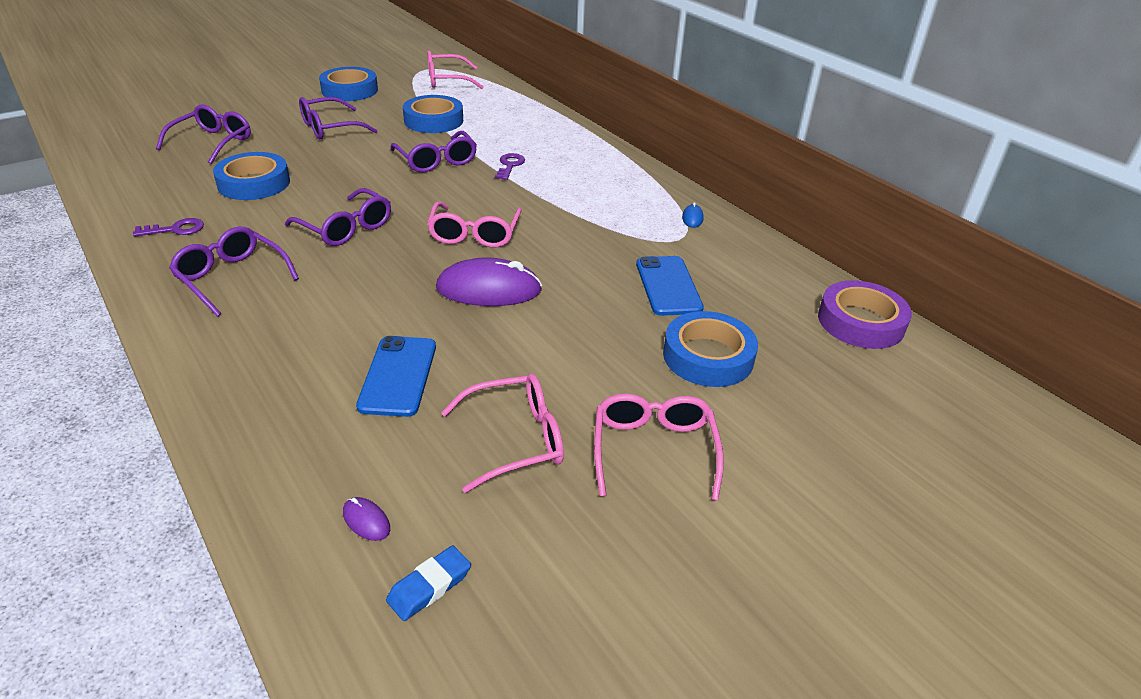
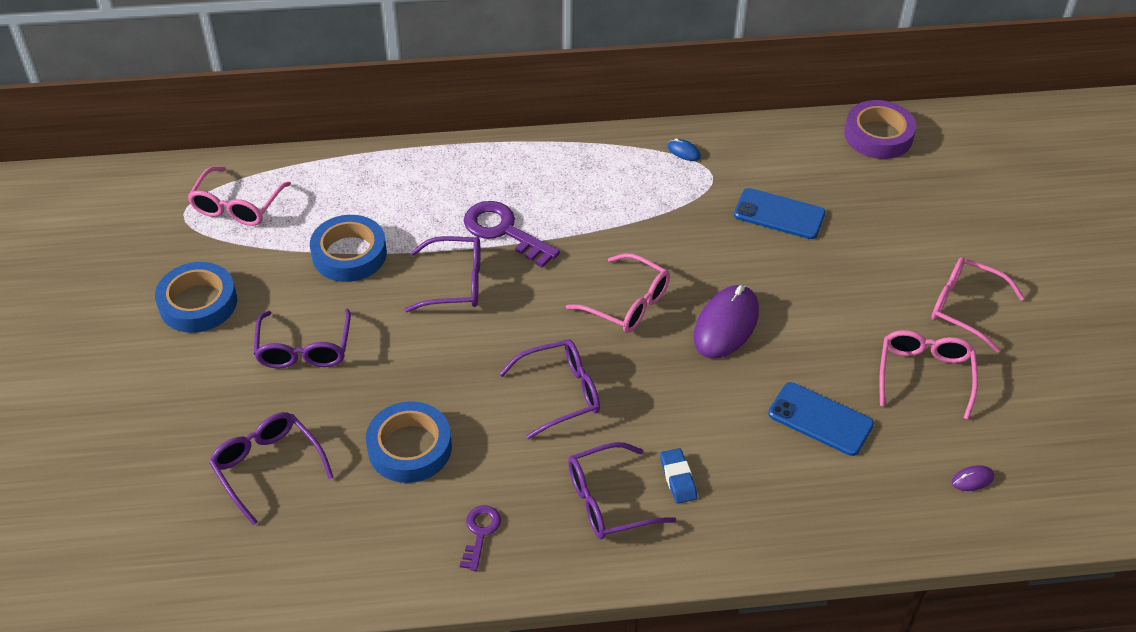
camera: 60 degrees left, 10 degrees up
blue eraser [386,546,471,621] -> blue eraser moved to [660,448,697,504]
purple key [495,153,525,180] -> purple key [464,201,560,268], size x1.76
blue tape [663,311,758,387] -> none

